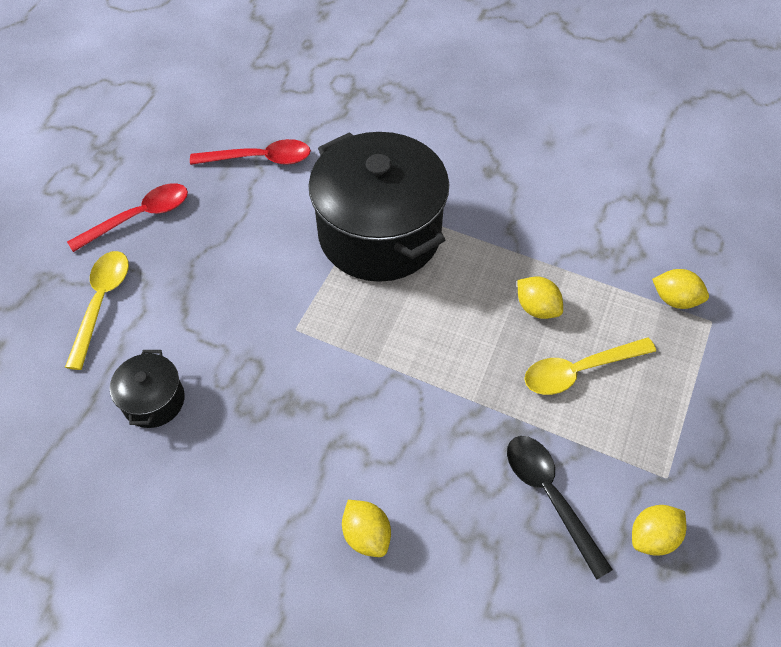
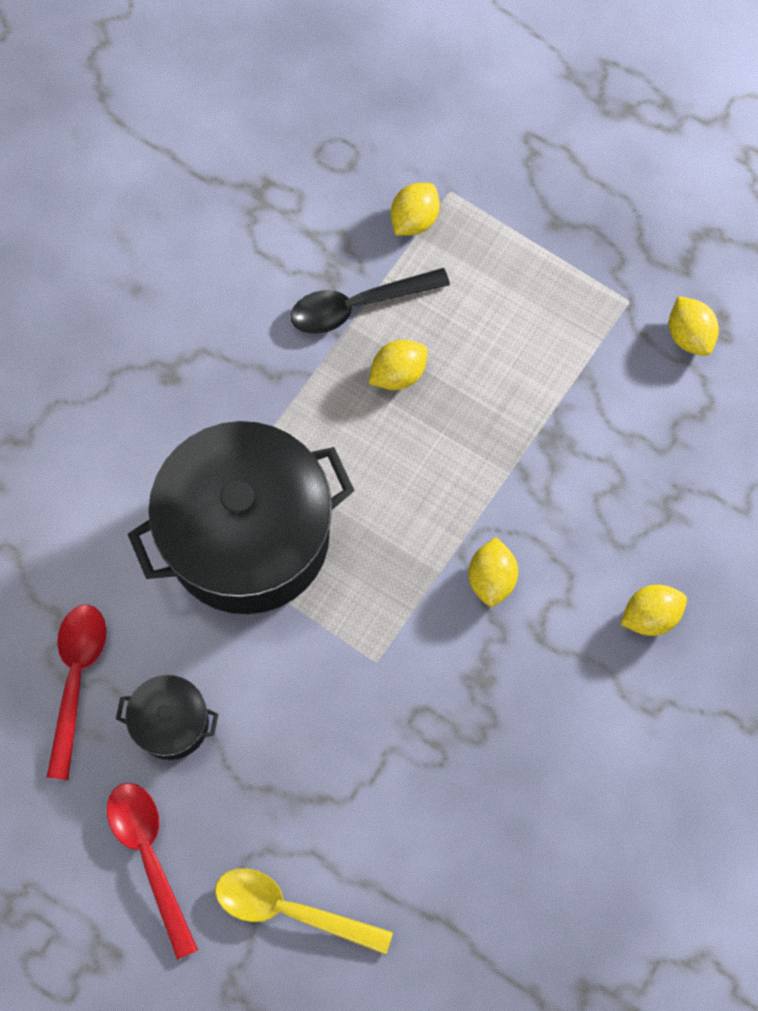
camera: 80 degrees left, 15 degrees up
black pot [110,350,185,428] -> black pot moved to [116,675,218,760]
black spoon [507,436,613,580] -> black spoon moved to [291,268,450,334]
yellow spoon [524,337,656,395] -> none
none -> yellow lemon [468,537,518,607]

